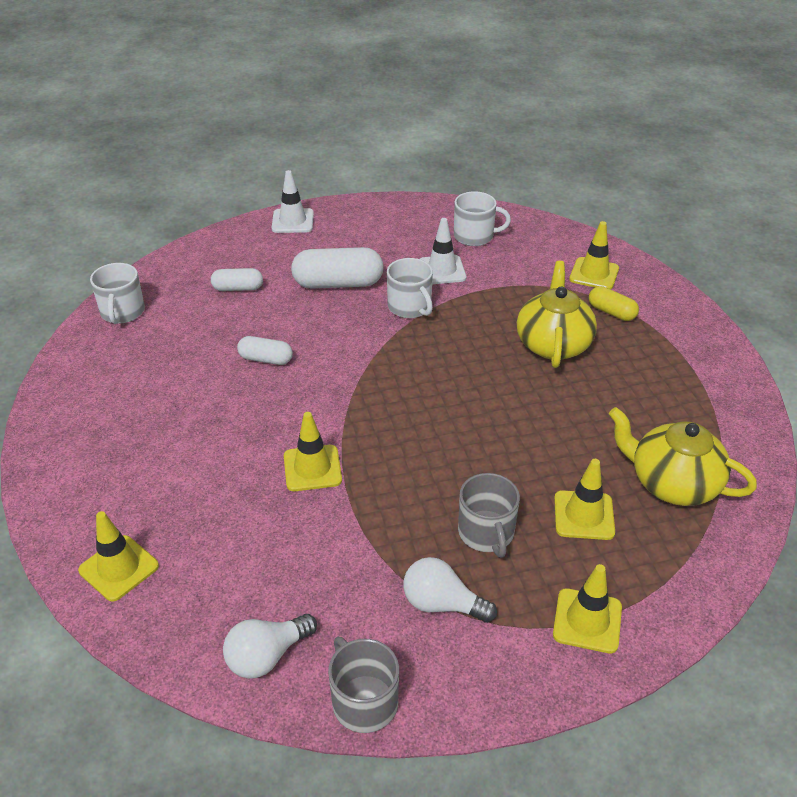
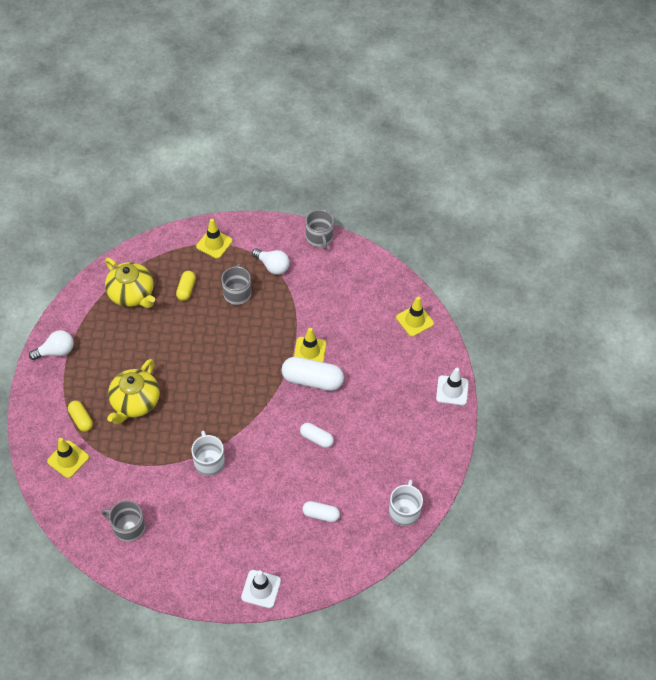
camera: 165 degrees left, 15 degrees up
white light bulb [223,614,317,679] -> white light bulb moved to [29,330,74,360]
white capsule [291,247,384,289] -> white capsule moved to [282,357,344,391]
white traffic cone [420,218,466,284] -> white traffic cone moved to [436,368,469,405]
white mug [454,191,511,246] -> grey mug [101,500,145,542]
yellow traffic cone [554,459,615,540] -> yellow capsule [176,271,196,301]

